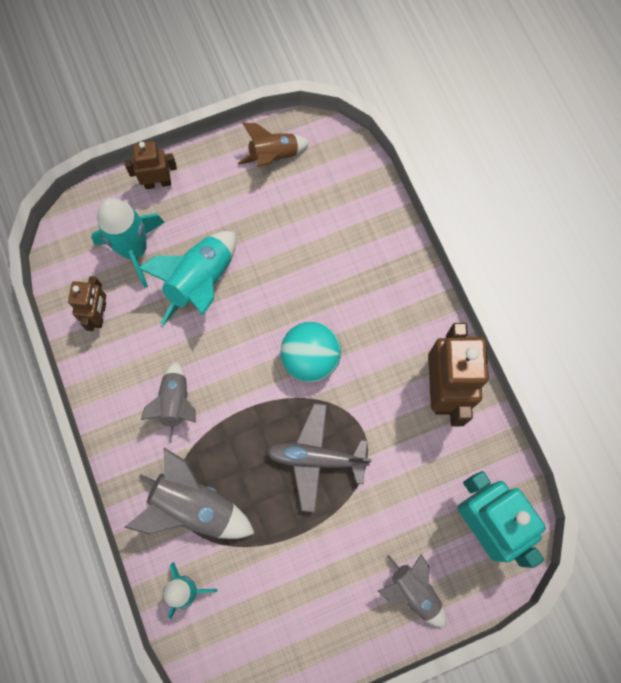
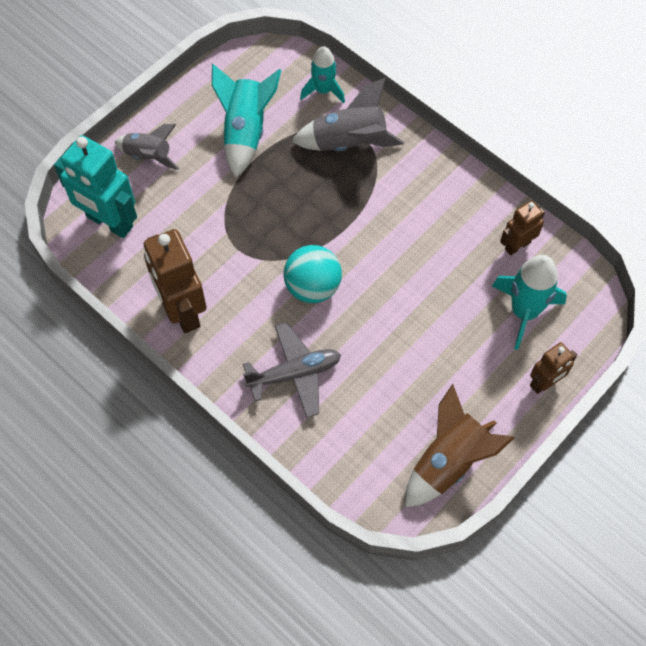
camera: 155 degrees right, 10 degrees down
brown robot [68,276,106,331] -> brown robot turned 75 degrees clockwise [500,200,545,255]
turquoise rocket [137,231,236,325] -> turquoise rocket moved to [212,64,281,177]
grey rocket [141,361,196,443] -> none
brown rocket [238,123,310,167] -> brown rocket [405,384,514,507], size x1.52
grey plane [266,403,372,513] -> grey plane moved to [243,322,341,418]

